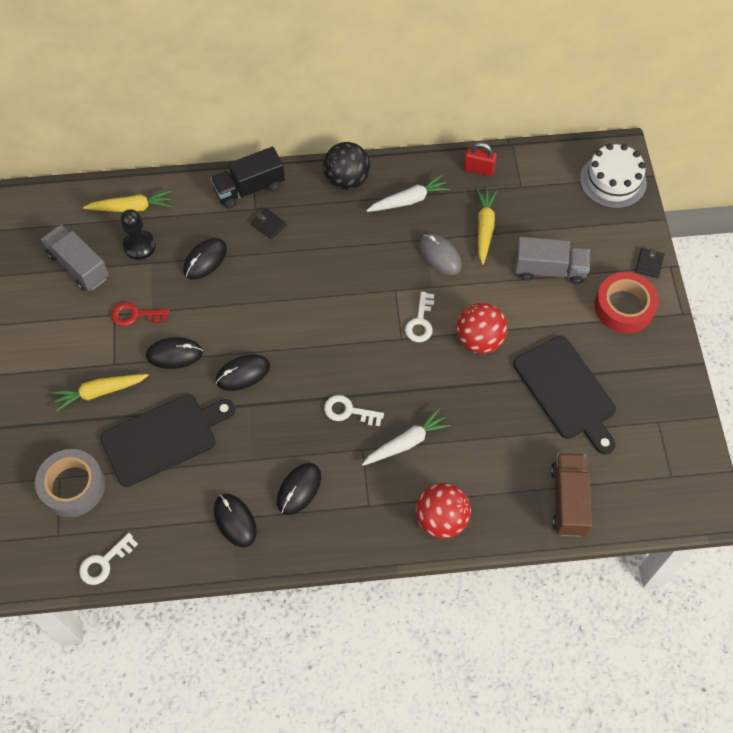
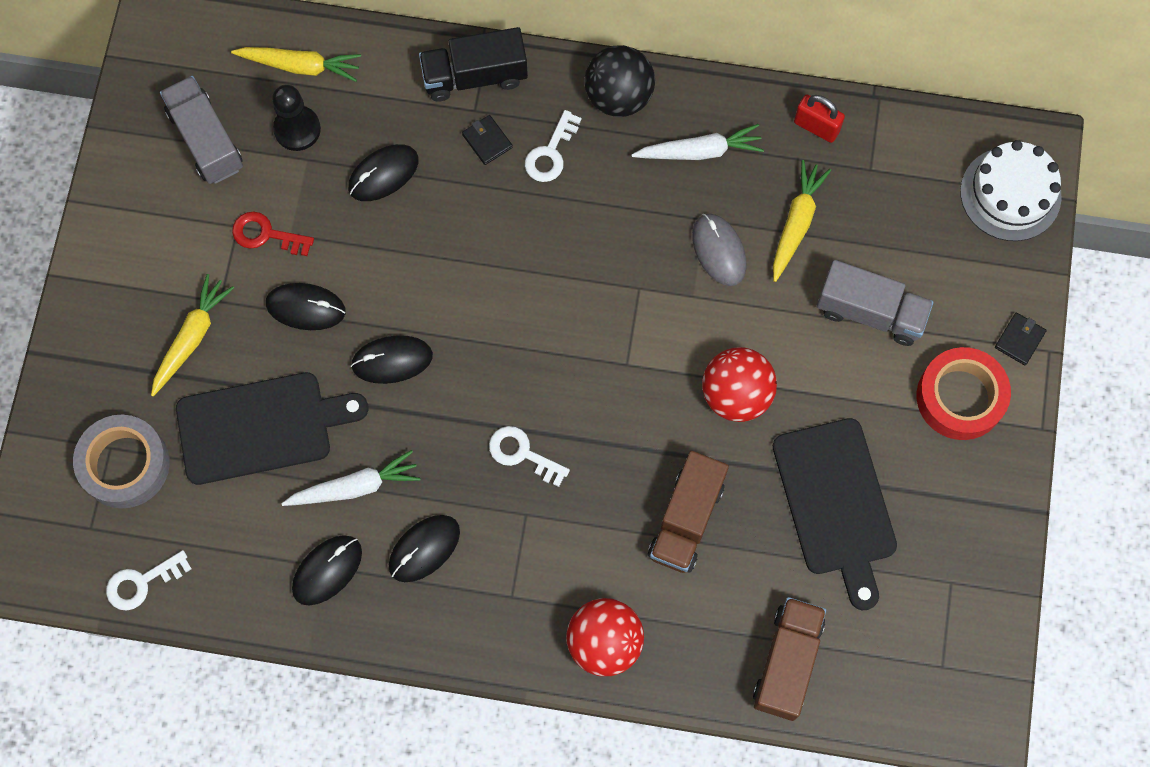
camera: 15 degrees right, 10 degrees up
yellow carrot [52,374,149,412] -> yellow carrot turned 120 degrees clockwise [151,274,234,396]
black mouse [214,494,257,547] -> black mouse turned 60 degrees clockwise [292,535,362,606]
white carrot [362,408,451,466] -> white carrot moved to [281,450,421,506]
white key [405,292,434,342] -> white key moved to [525,110,582,182]
none -> brown truck [648,451,729,573]

